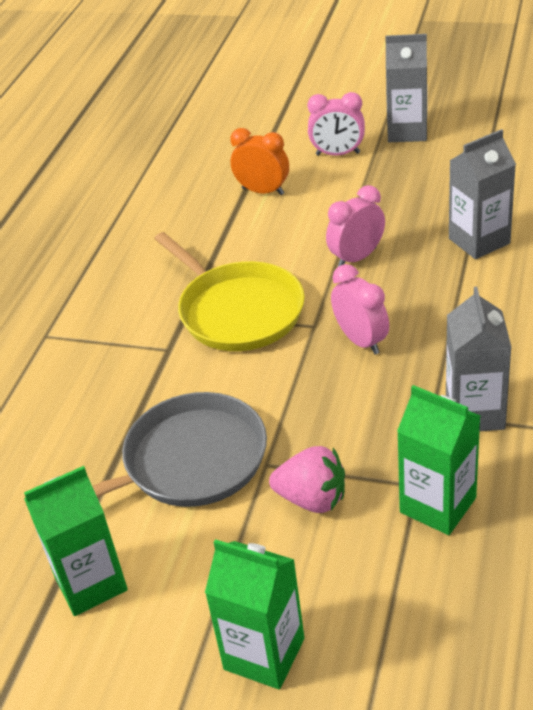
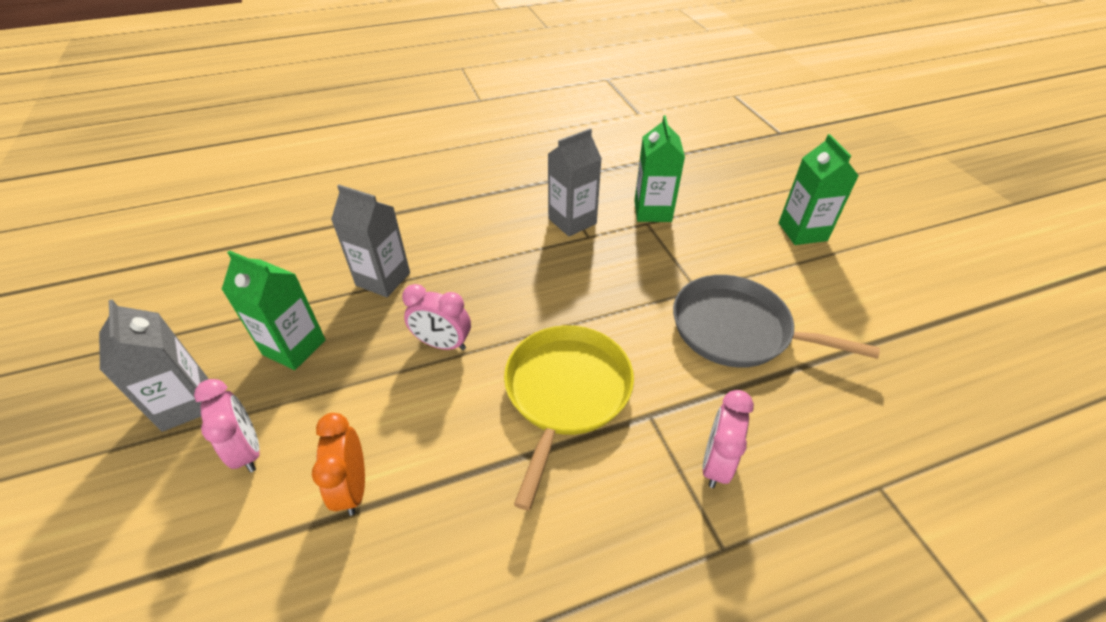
camera: 130 degrees left, 5 degrees up
green carton [24,466,128,616] -> green carton moved to [221,250,326,370]
pink strawberry [269,446,345,513] -> none
pink clock [331,264,389,354] -> pink clock moved to [702,390,754,488]

